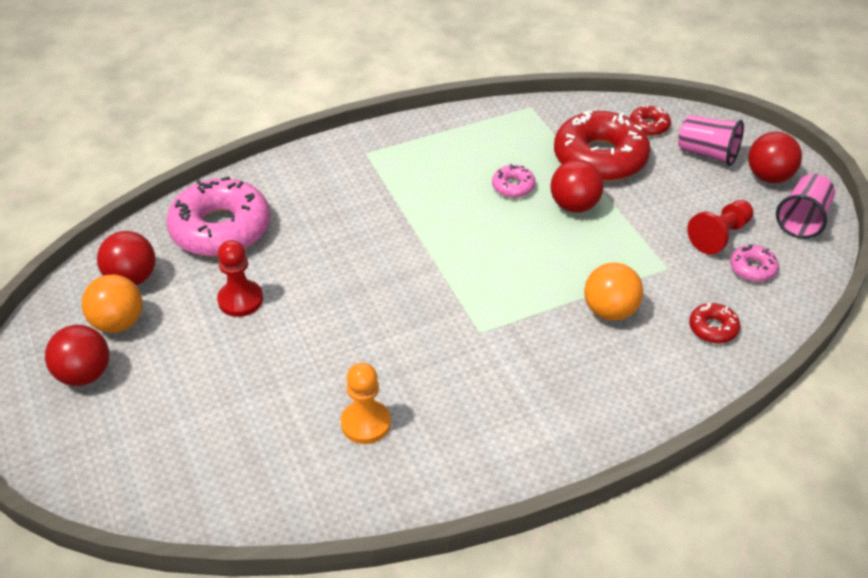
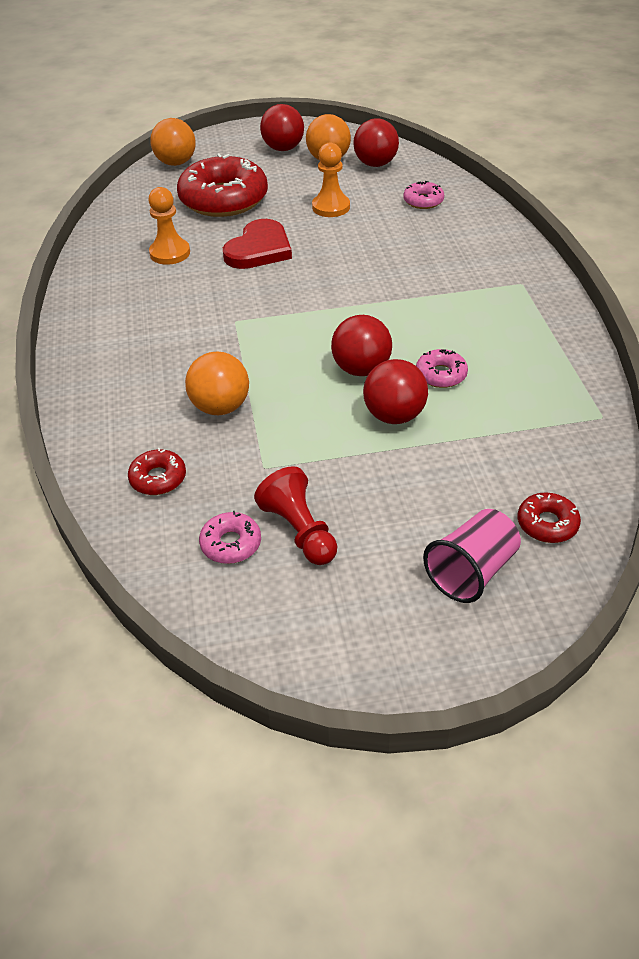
camera: 105 degrees right, 0 degrees up
pink donut [166,176,270,257] -> pink donut [403,181,444,209], size x0.45
red pawn [217,240,263,317] -> orange pawn [312,143,350,217]
red donut [554,111,650,182] -> red donut moved to [177,153,268,217]
red ball [748,132,802,183] -> red ball moved to [331,315,392,376]
pink cup [776,174,835,239] -> none
none -> orange ball [150,118,196,166]
none -> red heart [223,219,292,269]

